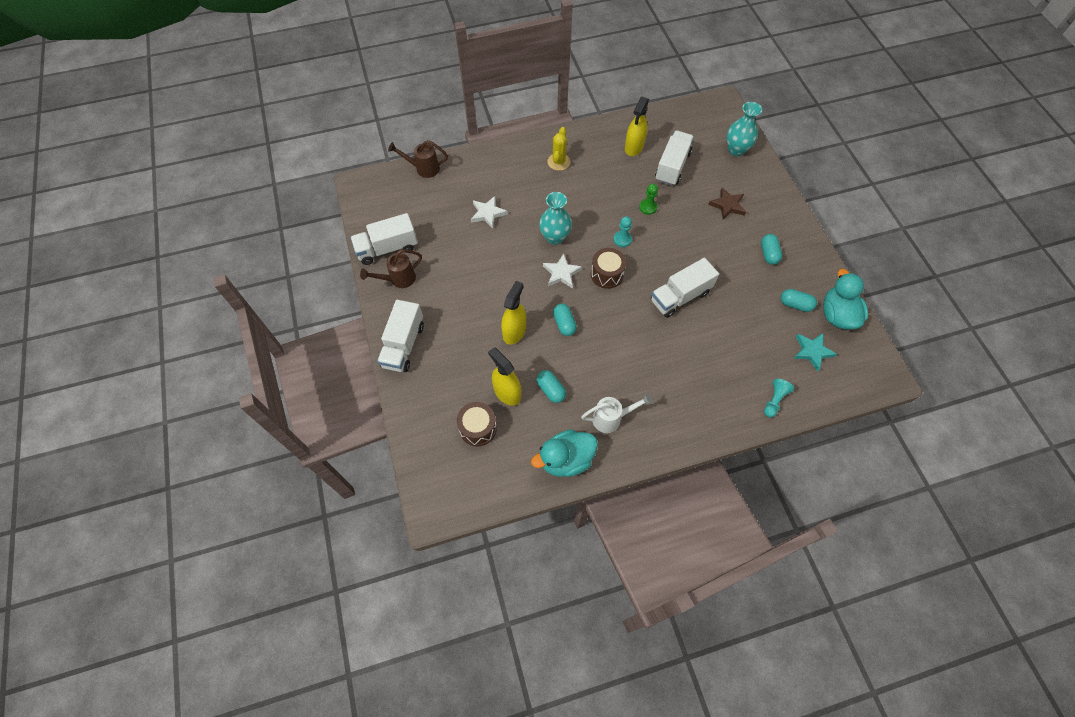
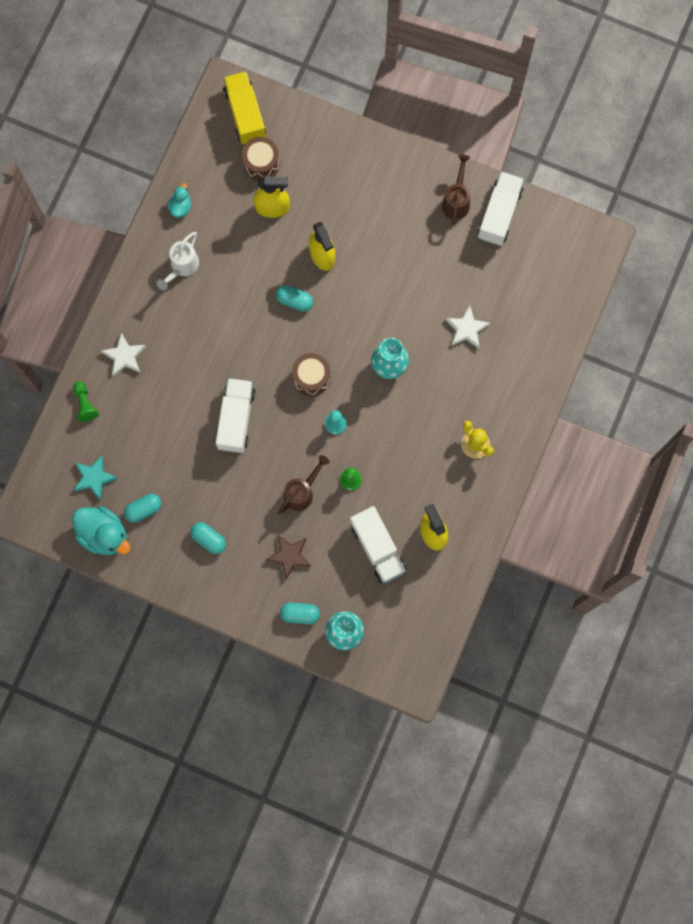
camera: 130 degrees right, 15 degrees up
white truck [377,300,424,372] -> none
brown watering can [388,140,448,178] -> brown watering can moved to [278,455,330,514]
turquoise duck [531,429,598,477] -> turquoise duck [168,183,191,218], size x0.52
turquoise capsule [536,370,566,403] -> turquoise capsule moved to [280,603,320,624]
white star [543,253,582,289] -> white star moved to [101,333,146,376]
turquoise pawn [764,379,794,417] -> green pawn [73,381,99,422]
none -> yellow truck [223,71,266,144]

